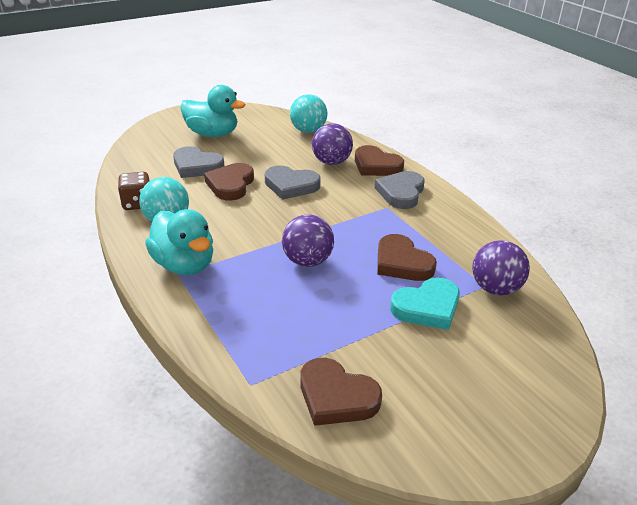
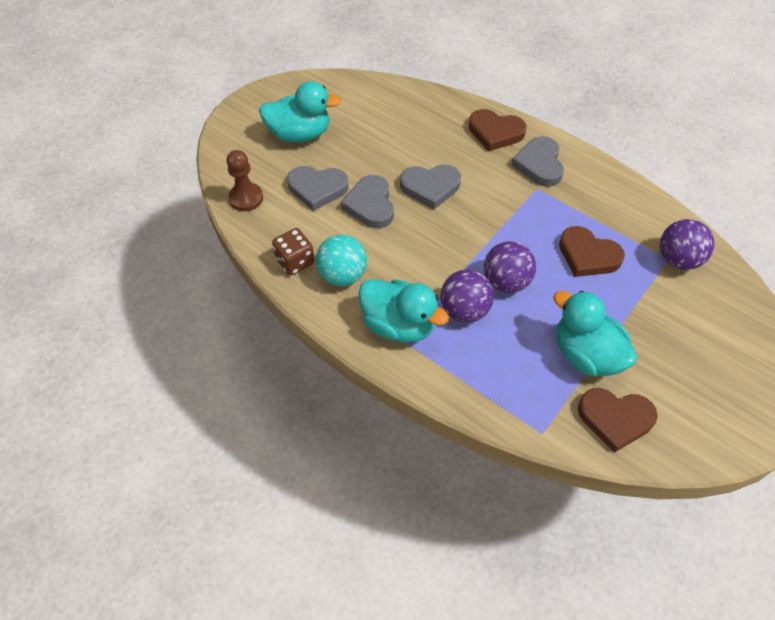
camera: 20 degrees left, 20 degrees up
brown heart [204,163,254,201] -> grey heart [341,175,394,228]
turquoise ball [290,94,327,133] -> none
purple ball [312,123,353,165] -> purple ball moved to [441,270,494,323]
turquoise heart [390,278,460,330] -> none
none -> brown pawn [226,150,263,211]
none -> turquoise duck [553,291,637,376]

